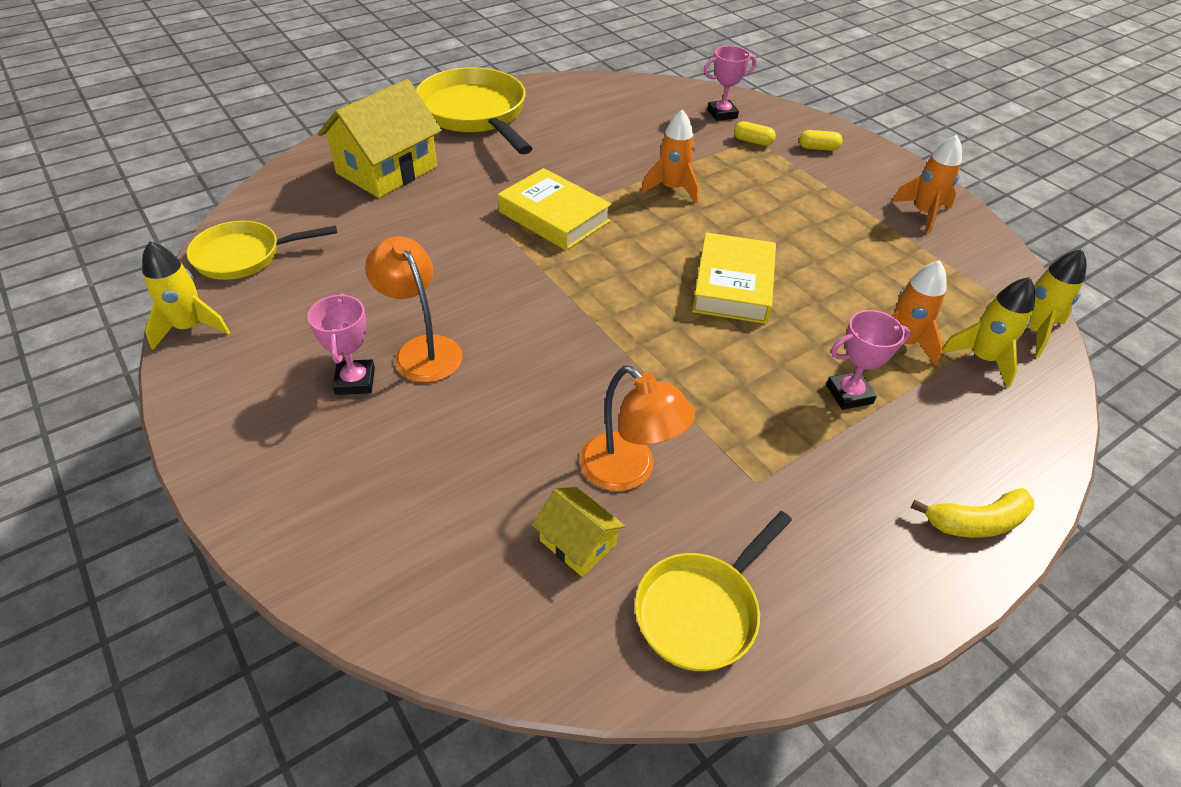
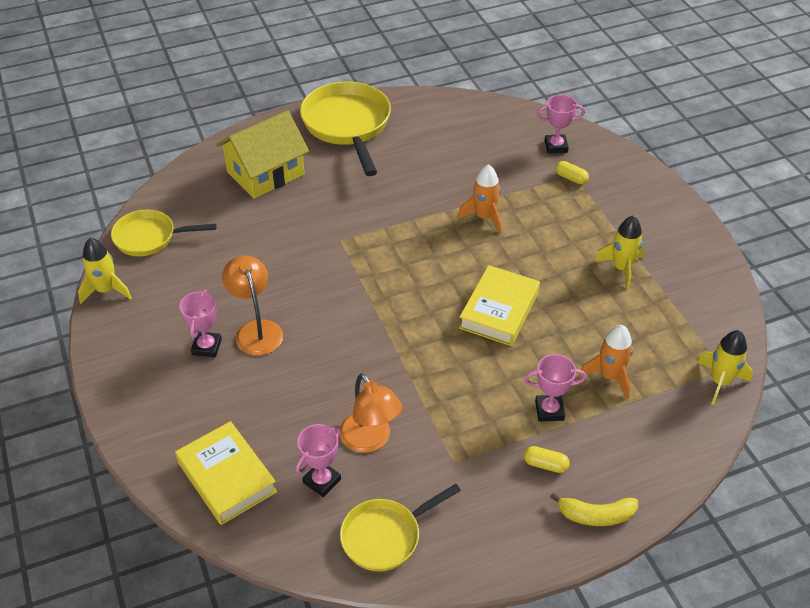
camera: 15 degrees right, 0 degrees up
yellow book [498,168,612,250] -> yellow book moved to [175,421,277,525]
yellow house [532,487,625,577] -> pink trophy [296,424,341,497]
yellow capsule [799,130,843,151] -> yellow capsule moved to [524,446,570,473]
orange rocket [892,135,962,234] -> none
yellow rocket [941,277,1035,388] -> yellow rocket moved to [595,216,644,289]

